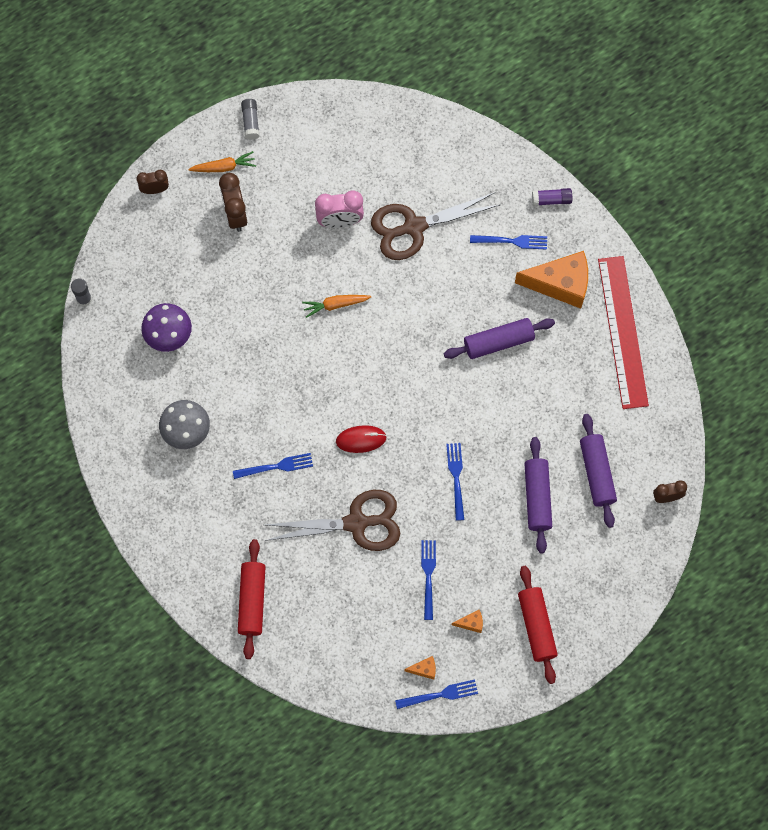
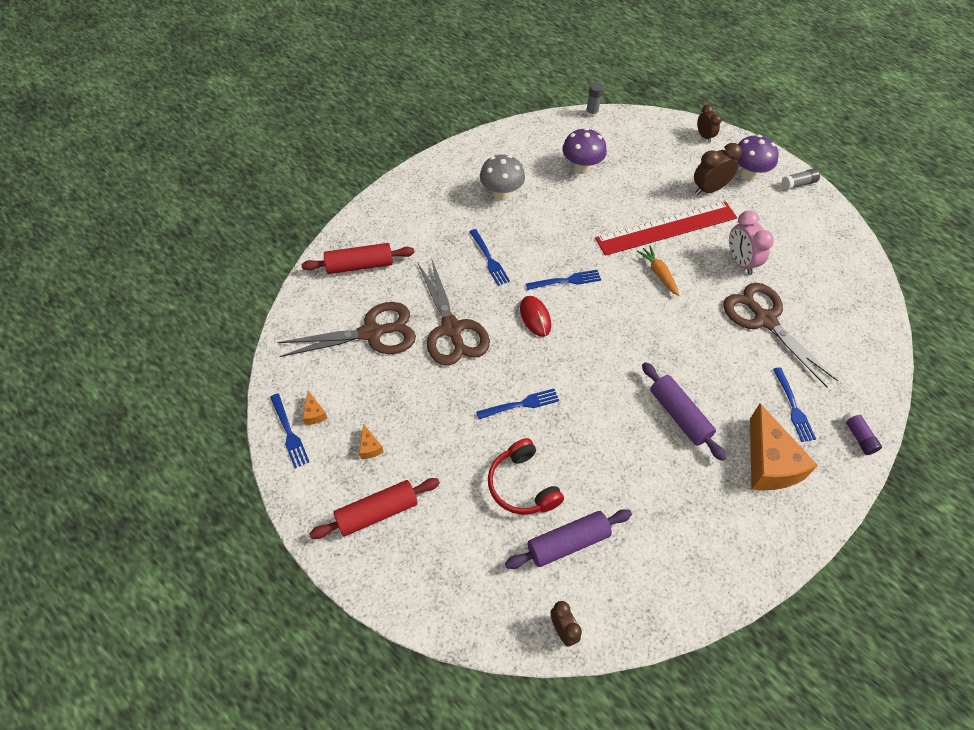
camera: 75 degrees right, 15 degrees down
orange carrot [188,151,256,172] -> purple mushroom [736,135,779,181]
blue fork [421,540,436,620] -> blue fork moved to [526,270,601,290]
purple rolling pin [524,437,552,553] -> red headphones [488,438,564,515]
red ruler [598,256,649,409] -> red ruler moved to [595,201,737,256]
none -> brown scissors [277,302,416,357]

